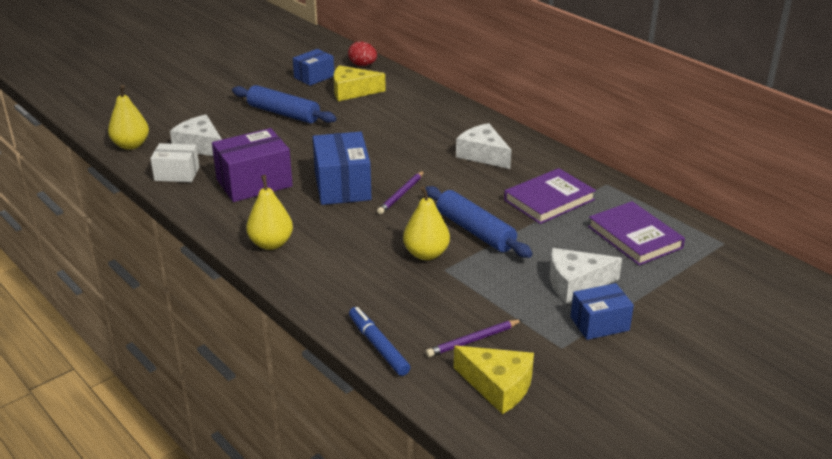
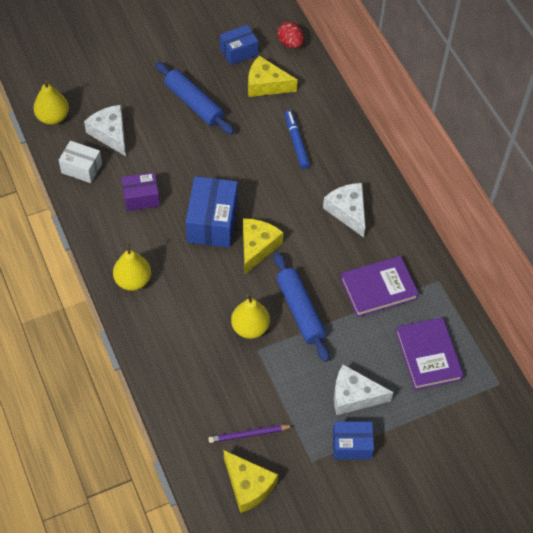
camera: 15 degrees right, 25 degrees up
purple box [212,128,293,202] -> purple box [121,172,160,211], size x0.62
blue marker [349,307,410,376] -> blue marker moved to [285,110,310,169]
purple pencil [377,171,424,214] -> yellow cheese [243,218,284,274]

